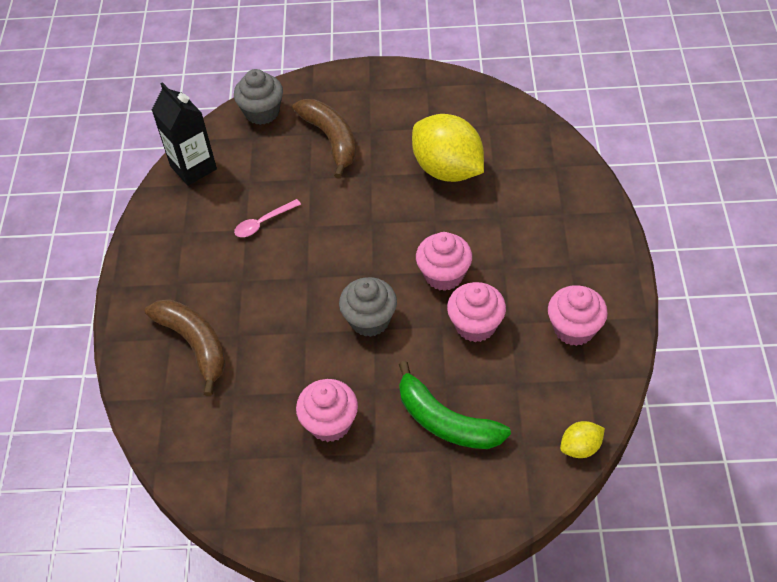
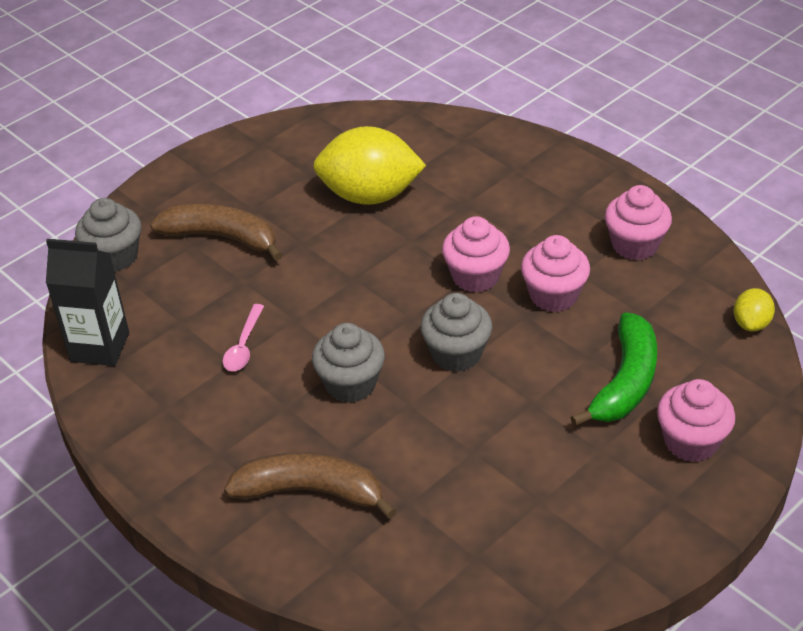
camera: 45 degrees left, 10 degrees down
pink cupcake [296,379,358,442] -> pink cupcake moved to [657,379,736,462]
green banana [399,361,511,449] -> green banana turned 60 degrees counterclockwise [570,312,657,426]
none -> grey cupcake [312,323,385,403]

